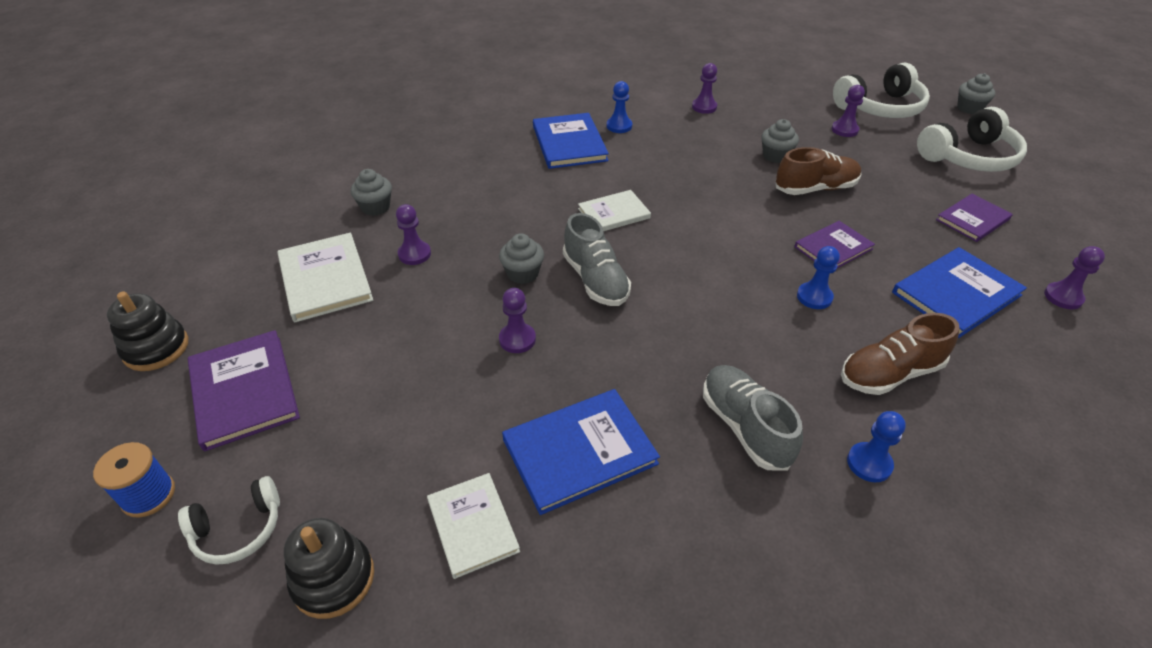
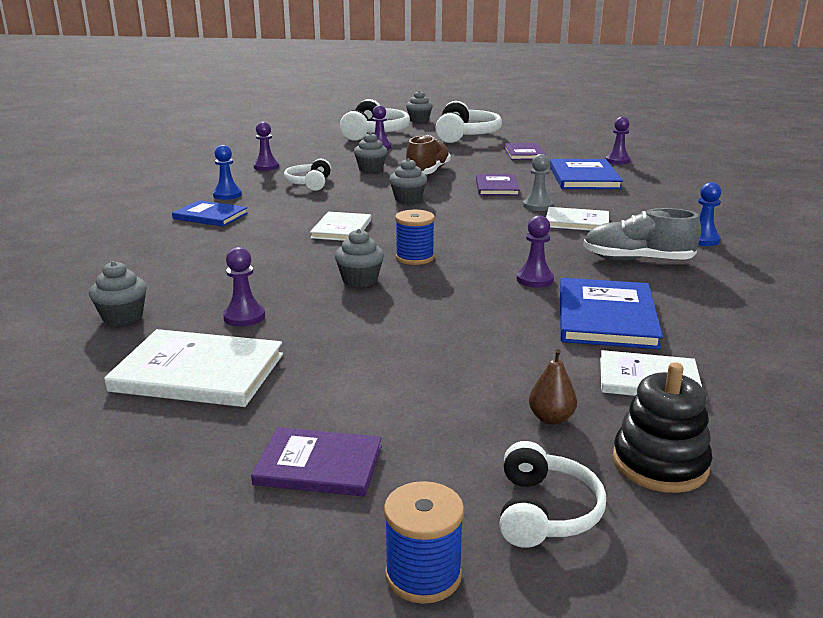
camera: 55 degrees left, 20 degrees down
black stacking toy [107,292,188,371] -> none
purple book [188,330,300,451] -> purple book [251,427,382,497], size x0.65
purple pawn [499,288,536,353] -> purple pawn moved to [517,215,554,288]
blue book [533,113,609,169] -> blue book [172,200,248,227], size x0.65
grey shoe [563,213,631,306] -> blue spool [395,210,435,265]
blue pawn [797,246,840,309] -> grey pawn [523,154,553,211]
brown shoe [841,313,960,395] -> none
none -> white headphones [284,159,331,191]
none -> grey cupcake [389,158,427,203]
none -> brown pear [529,349,577,425]
none -> white book [546,207,609,231]

